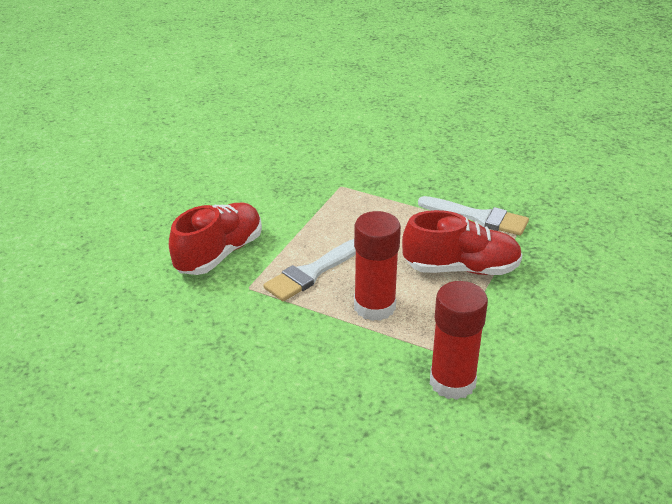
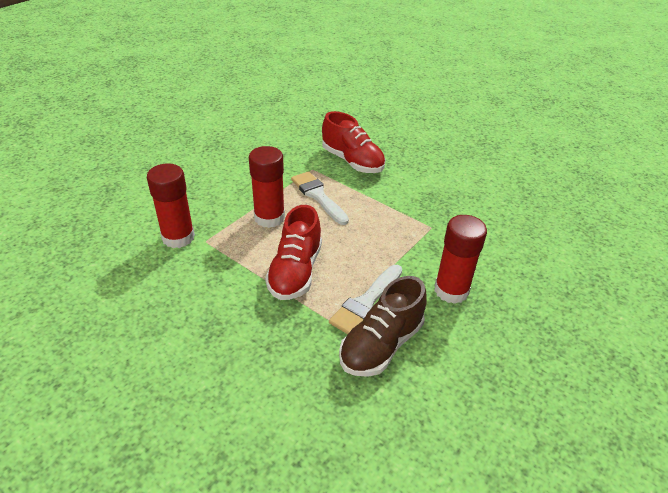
camera: 100 degrees right, 5 degrees up
none -> brown shoe [339,276,426,377]
none -> red glue stick [434,215,487,304]

